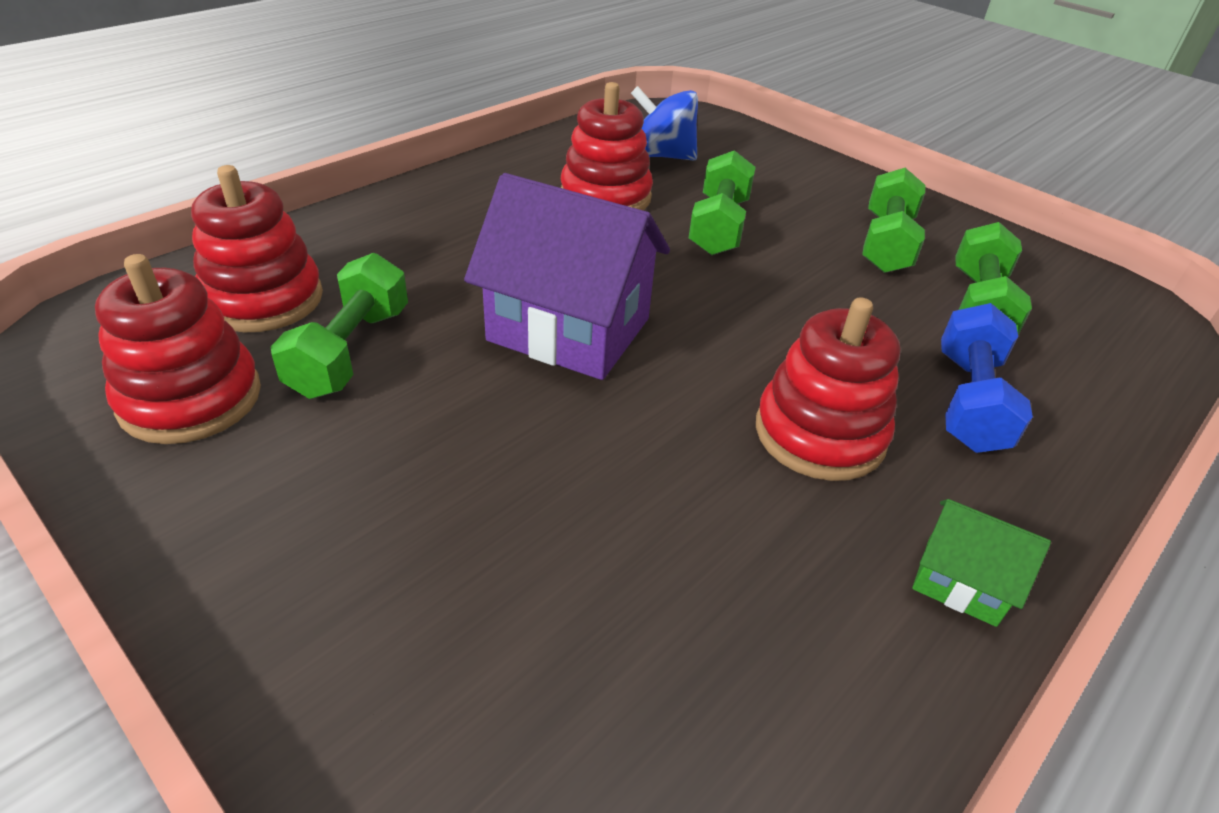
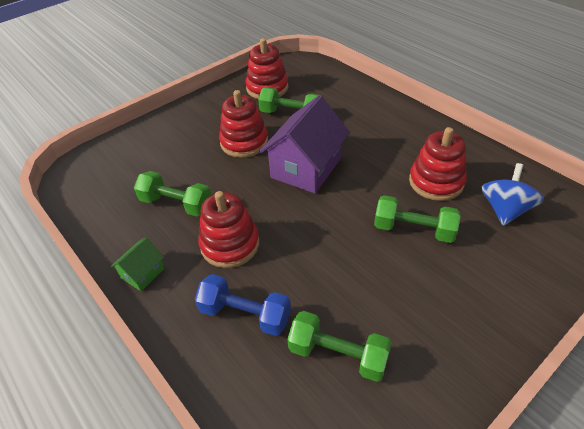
camera: 100 degrees right, 5 degrees up
red stacking toy [191,165,323,332] -> red stacking toy moved to [219,90,268,158]
green dumbbell [862,168,925,273] -> green dumbbell moved to [134,171,211,216]

